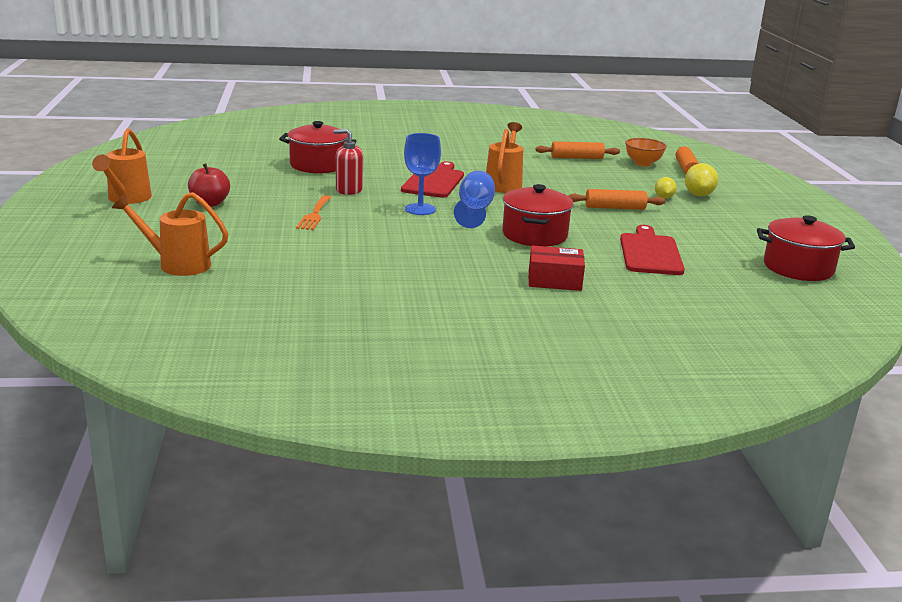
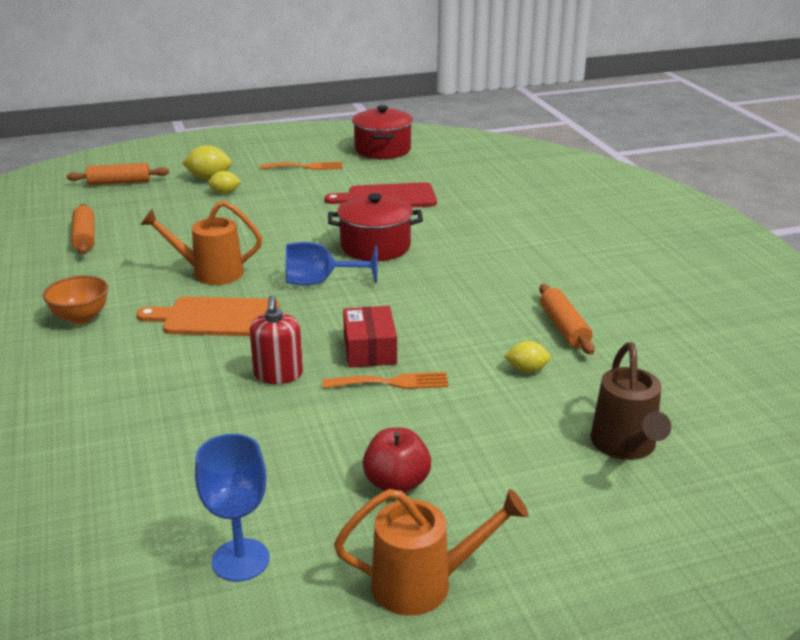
camera: 100 degrees left, 5 degrees up
orange watering can [112,192,228,276] -> brown watering can [590,342,671,460]
red pot [279,121,356,173] -> none
red cutting board [401,162,464,198] -> orange cutting board [136,296,279,336]
blue goblet [404,133,441,215] -> blue goblet moved to [195,434,270,582]
red box [528,245,585,291] -> red box moved to [343,306,397,368]
orange rolling pin [568,189,665,210] -> orange rolling pin moved to [539,284,595,355]
orange bowl [625,138,667,166] -> orange bowl moved to [43,275,108,324]
none -> orange fork [260,162,343,170]
none -> yellow lemon [504,341,551,373]

